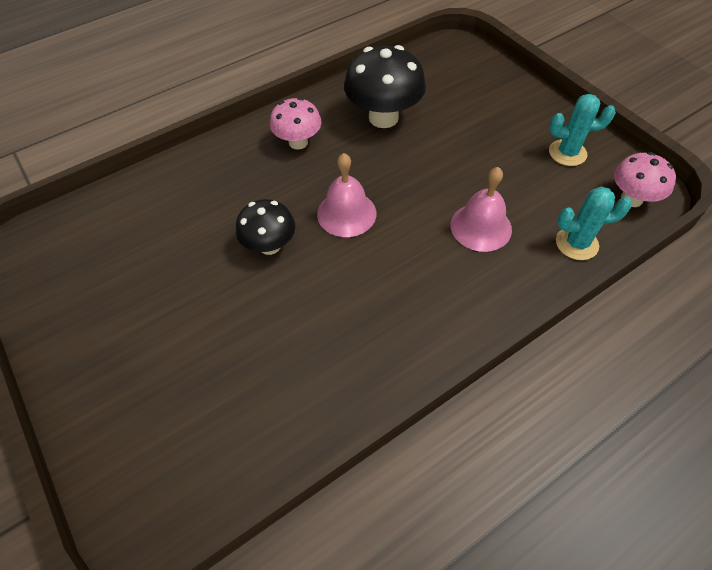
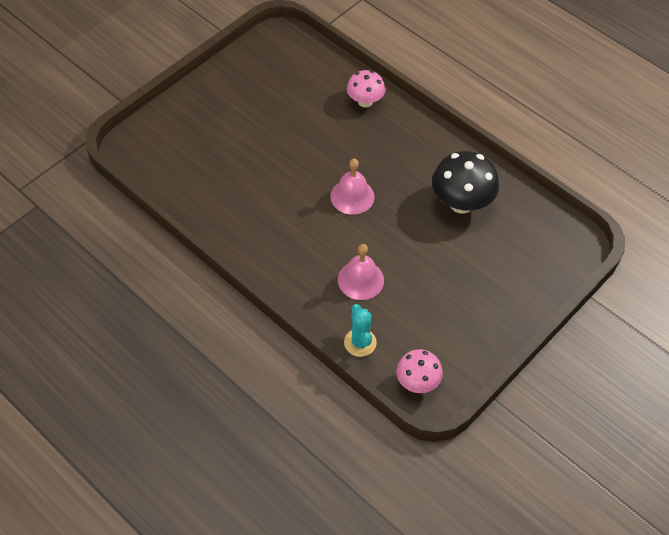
camera: 75 degrees right, 0 degrees up
black mushroom [236,199,295,255] -> none
pink mushroom [270,97,322,150] -> pink mushroom moved to [347,70,385,107]
turquoise cactus [549,94,616,166] -> none

